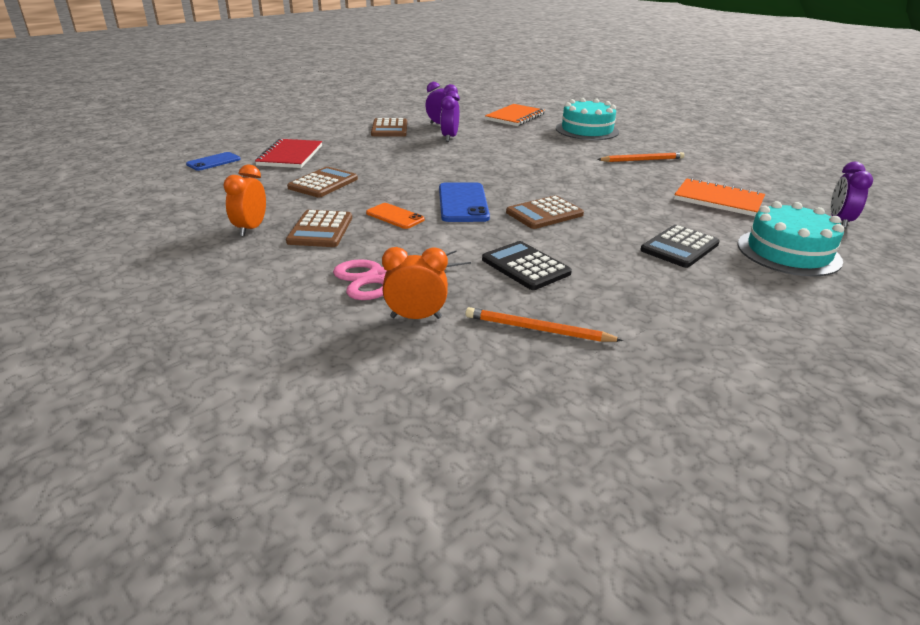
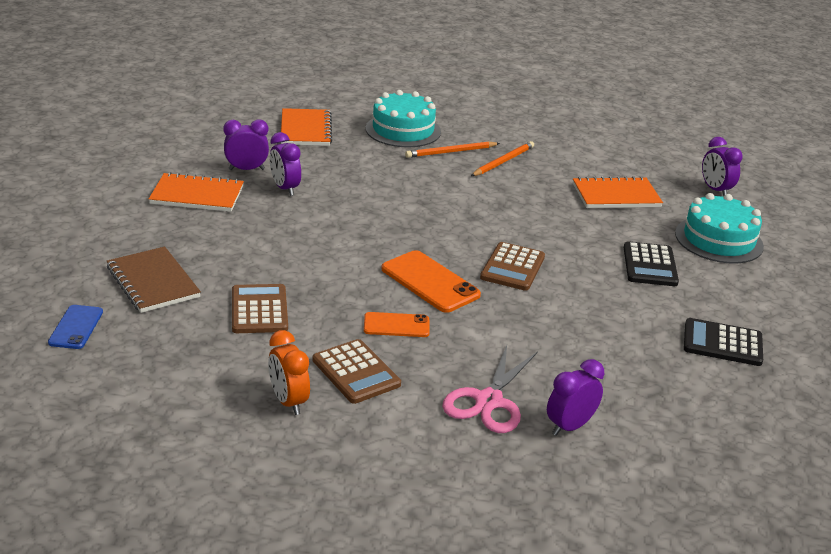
camera: 40 degrees left, 0 degrees up
red notebook [255,138,322,168] -> brown notebook [107,246,201,313]
brown calculator [371,118,407,137] -> orange notebook [149,172,244,212]
orange clock [382,247,448,319] -> purple clock [547,359,604,436]
blue phone [439,182,490,222] -> orange phone [381,250,481,313]
orange pencil [465,307,623,342] -> orange pencil moved to [405,141,500,158]
black calculator [482,241,572,290] -> black calculator moved to [684,318,763,366]

